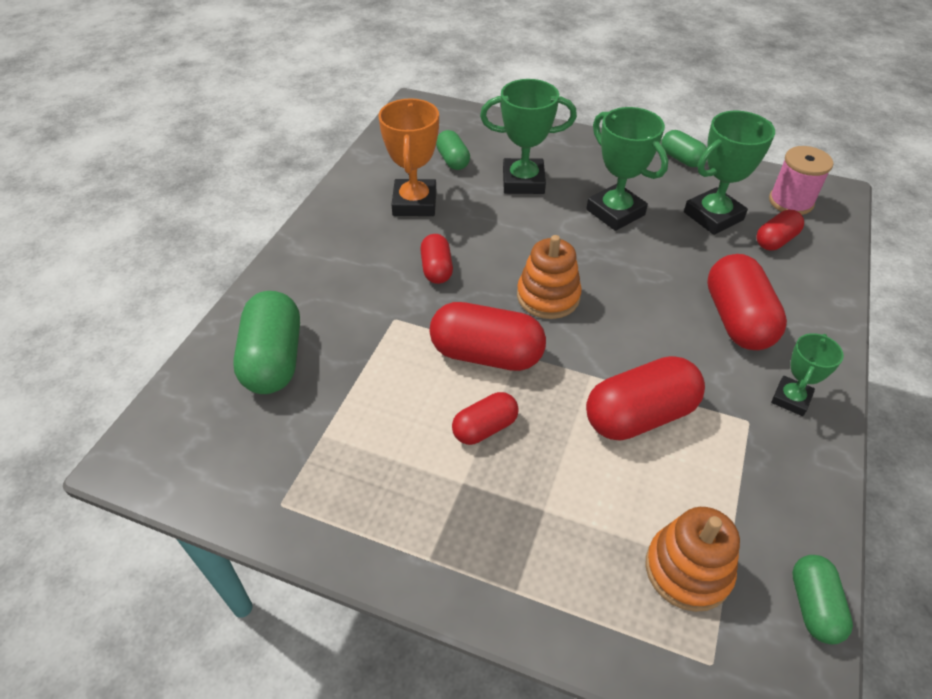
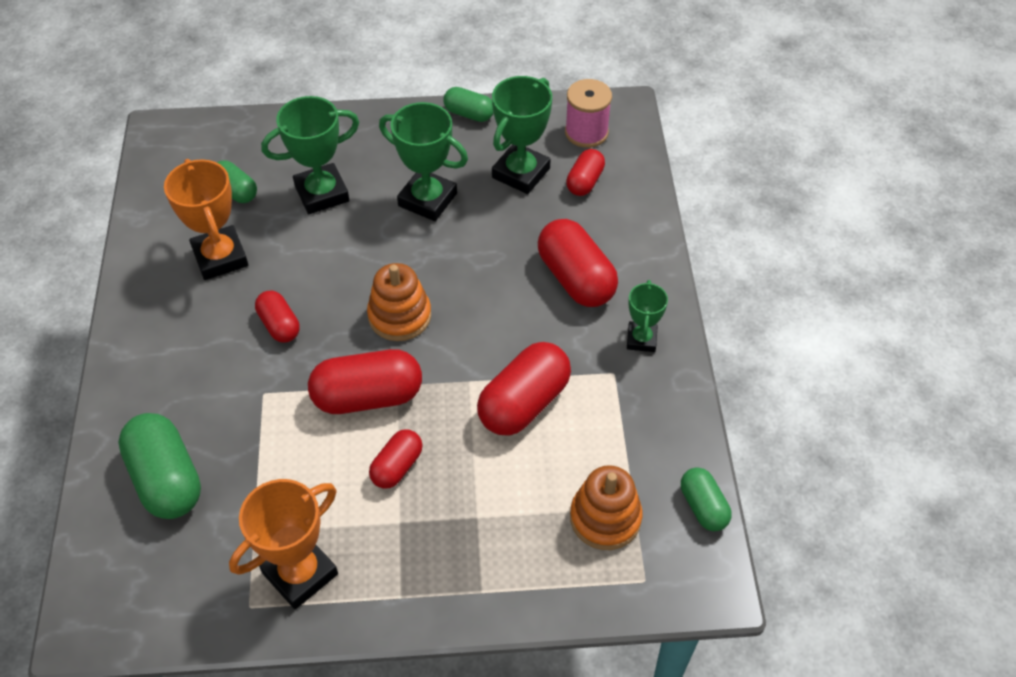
camera: 25 degrees left, 5 degrees up
none -> orange trophy [229,479,338,609]

